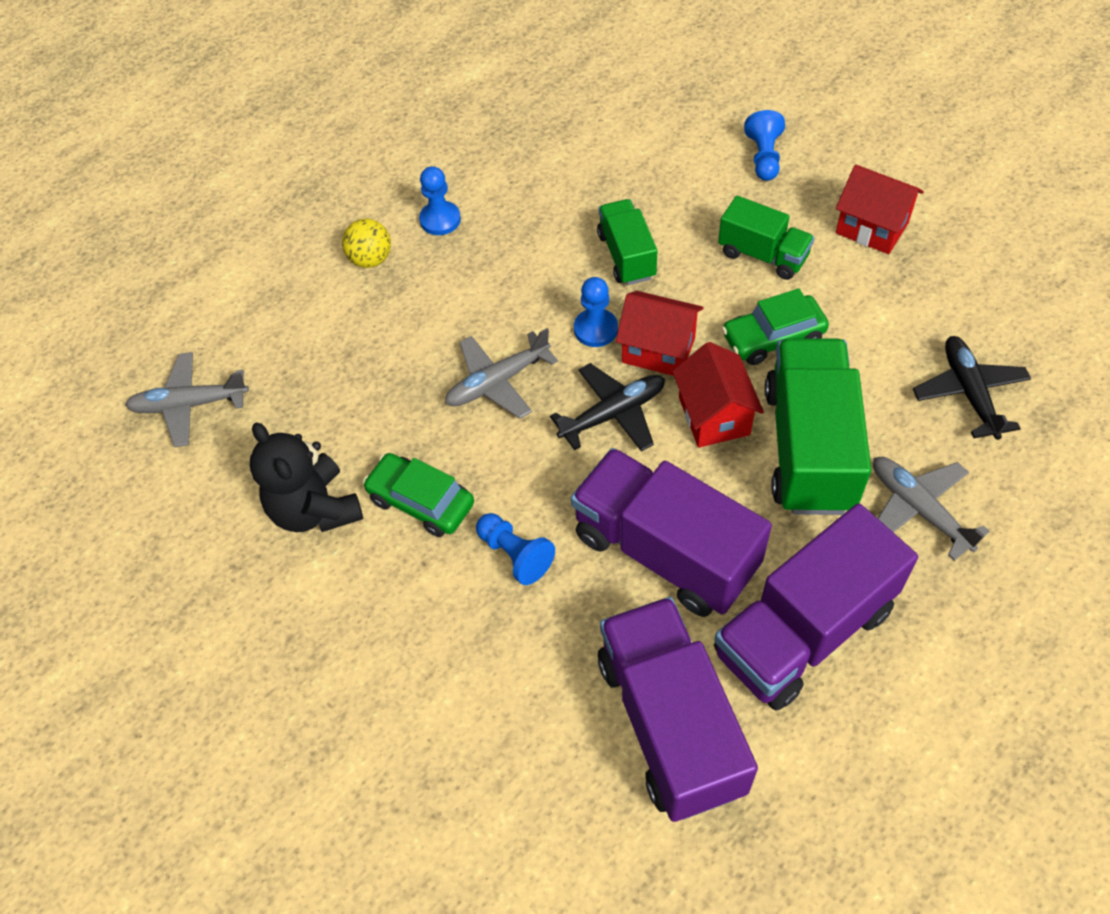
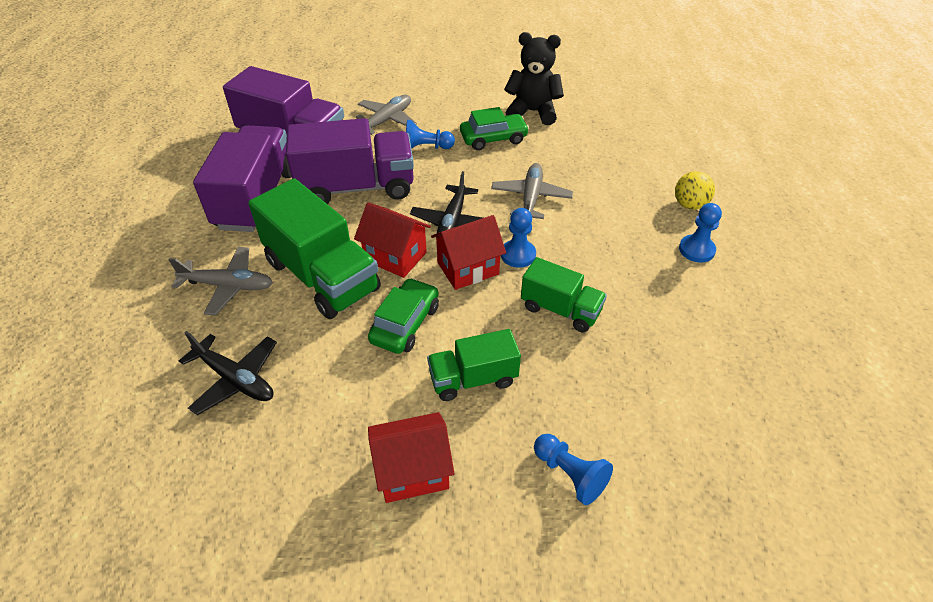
camera: 130 degrees right, 10 degrees down
grey plane [125,352,249,447] -> grey plane moved to [356,95,417,135]

